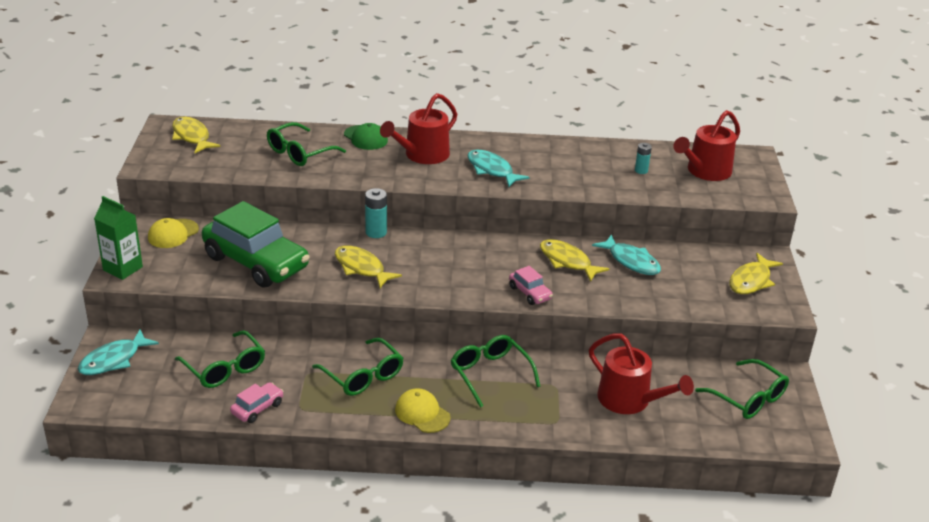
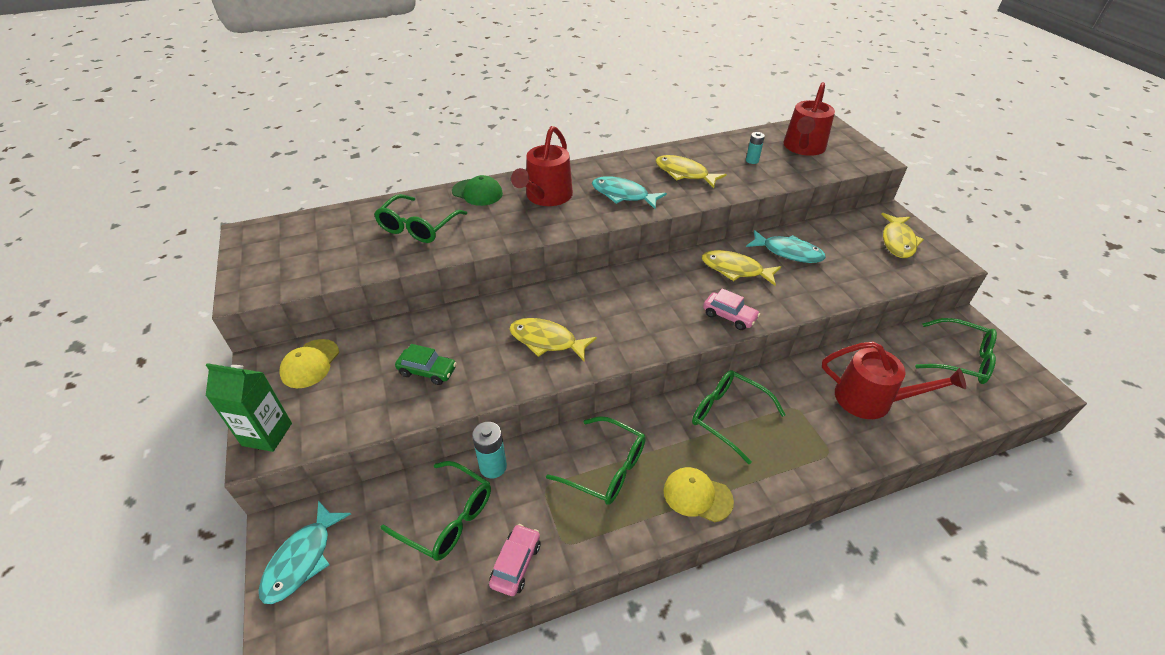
camera: 20 degrees left, 10 degrees up
yellow fish [172,117,221,153] -> yellow fish moved to [656,155,727,188]
green car [202,201,310,288] -> green car [395,344,457,385], size x0.43
turquoise battery [365,188,387,238] -> turquoise battery moved to [472,422,507,478]

